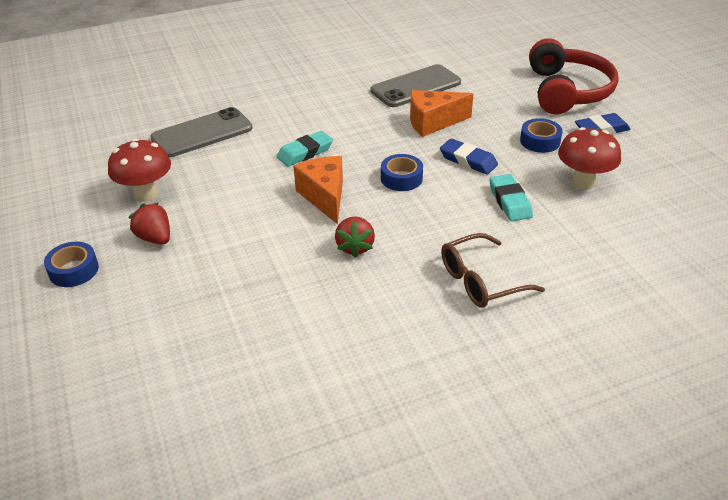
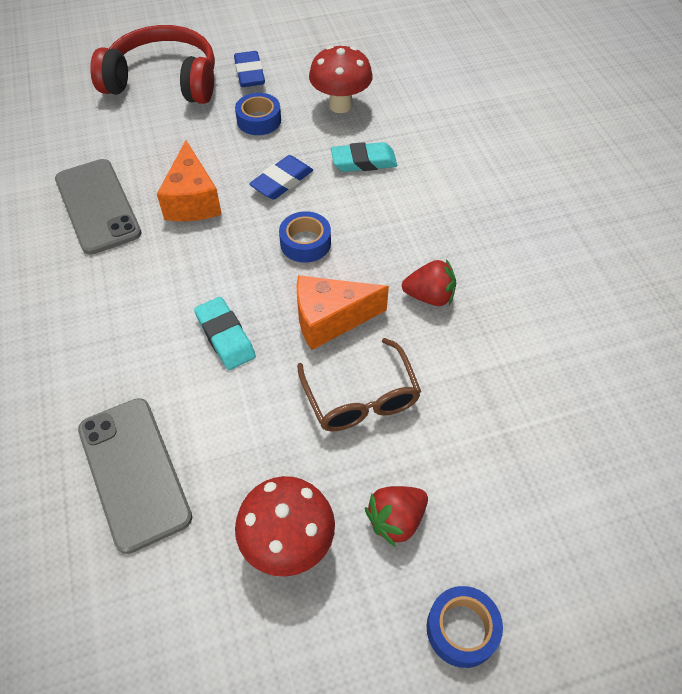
camera: 85 degrees left, 15 degrees up
brown glasses [441,233,545,308] -> brown glasses moved to [297,338,421,432]

